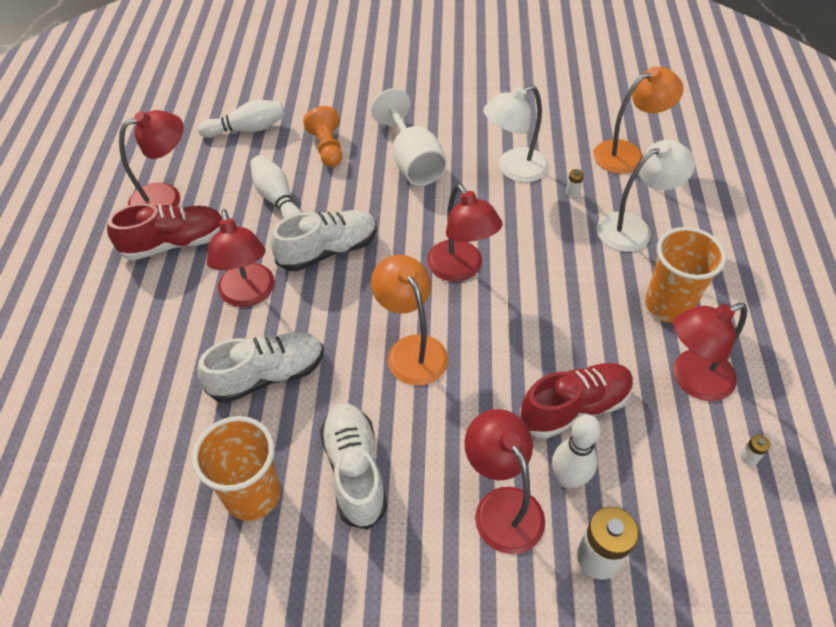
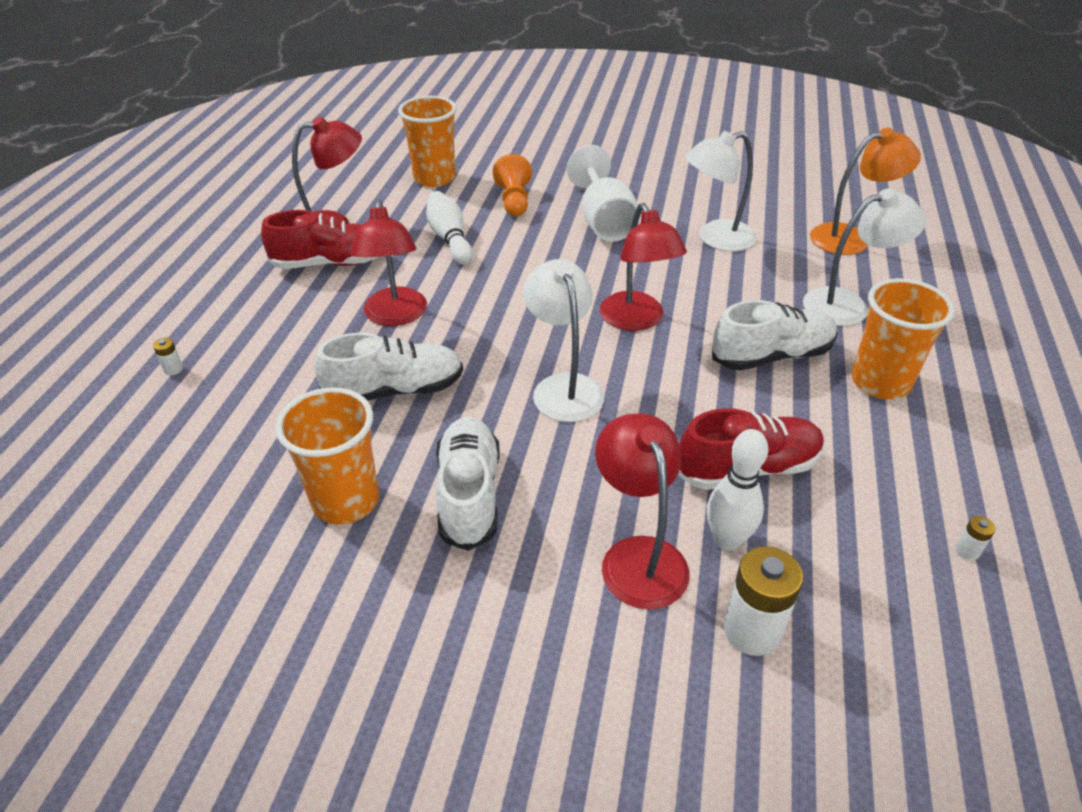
camera: 10 degrees right, 10 degrees down
white bowling pin [198,100,285,138] -> orange cup [398,96,457,187]
white shoe [271,210,377,271] -> white shoe moved to [712,300,838,370]
orange lamp [371,255,448,386] -> white lamp [523,259,604,422]
white battery [566,169,584,197] -> white battery moved to [153,338,183,375]
red lamp [673,303,747,401] -> none

